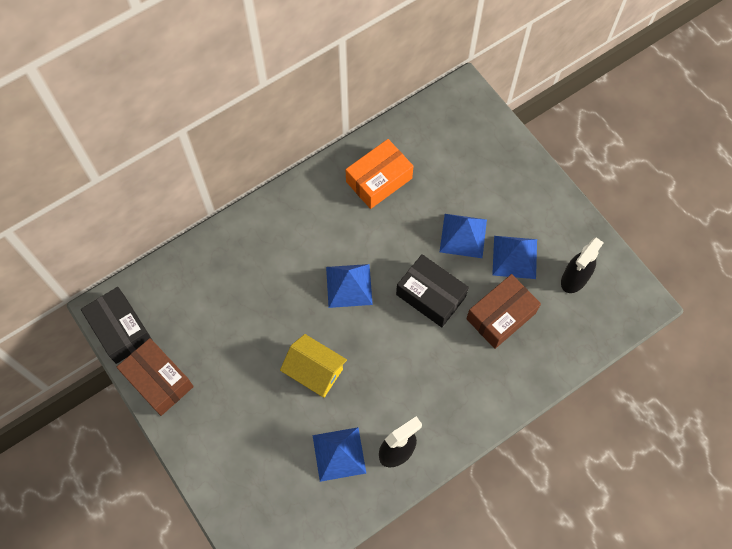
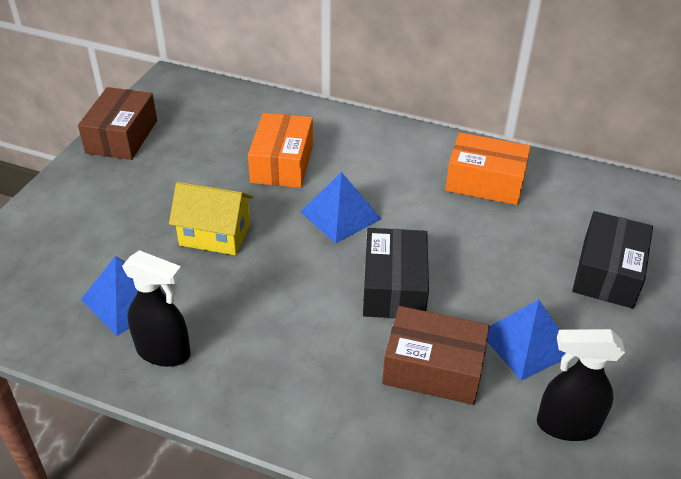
camera: 55 degrees right, 25 degrees down
black box [81,287,152,364] -> black box moved to [572,211,653,309]
yellow house [280,334,347,398] -> yellow house turned 75 degrees counterclockwise [169,182,253,255]
blue pyramid [440,214,487,258] -> none
none -> orange box [248,113,313,188]

